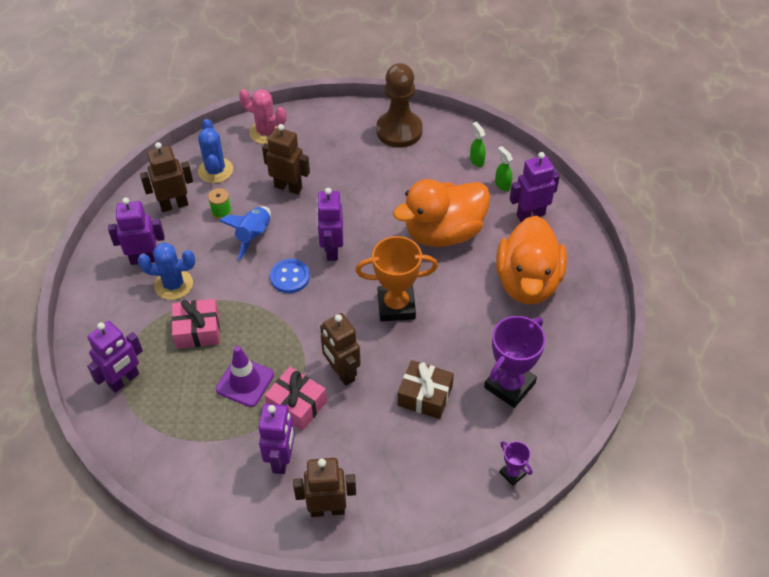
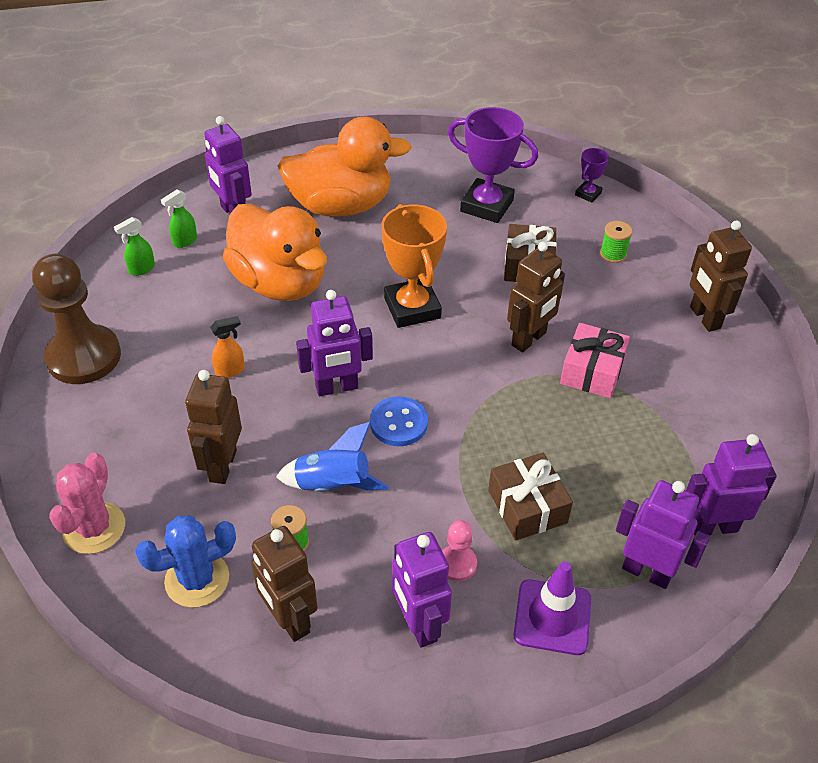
camera: 105 degrees left, 5 degrees down
blue cactus [138,242,195,300] -> pink pawn [442,520,477,581]
pink gift [171,299,220,349] -> brown gift [488,453,573,541]
purple traffic cone [216,346,274,407] -> purple traffic cone moved to [514,561,591,655]
purple robot [258,403,295,474] -> purple robot moved to [686,434,777,536]
none -> orange spray bottle [210,316,245,378]
none -> green spool [600,221,632,263]

